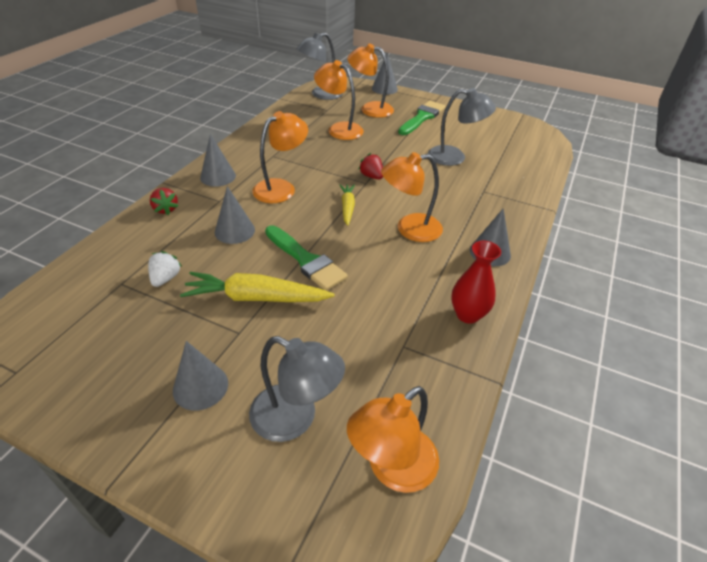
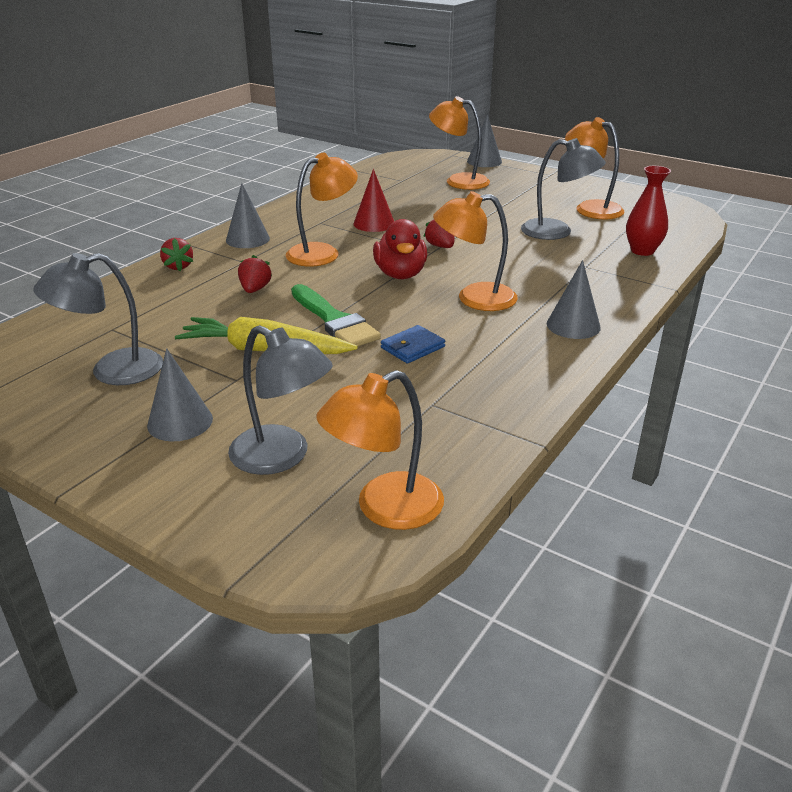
camera: 10 degrees right, 10 degrees down
white strawberry [148,251,182,287] -> none
grey cone [215,186,255,244] -> red strawberry [238,255,272,293]
grey lamp [297,32,343,100] -> grey lamp moved to [33,253,163,385]
orange lamp [314,60,364,140] -> orange lamp moved to [565,117,624,220]
yellow carrot [340,184,355,226] -> red duck [373,219,427,279]
green brush [398,101,445,135] -> none
red vase [451,241,501,324] -> red vase moved to [626,166,671,256]
none -> red cone [353,169,394,232]
none -> blue wallet [381,325,445,364]

